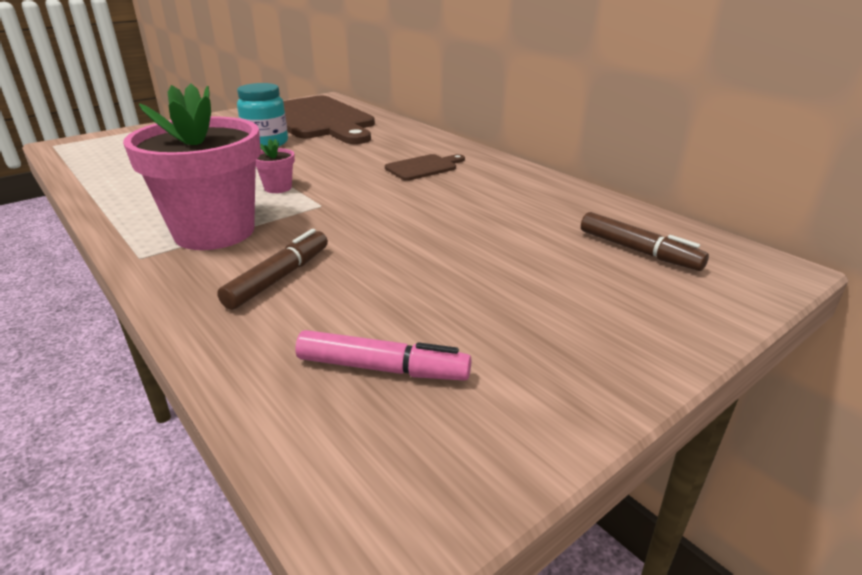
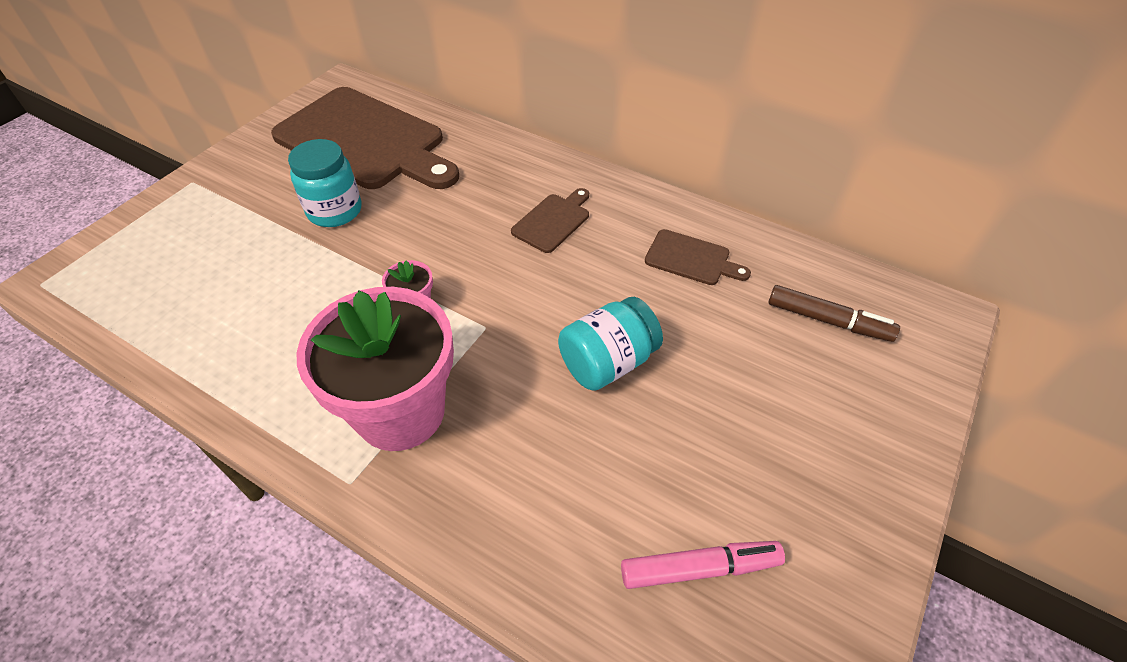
camera: 20 degrees left, 20 degrees up
brown marker [217,229,328,310] -> none
none -> turquoise jar [558,297,663,391]
none -> brown cutting board [645,229,751,285]

